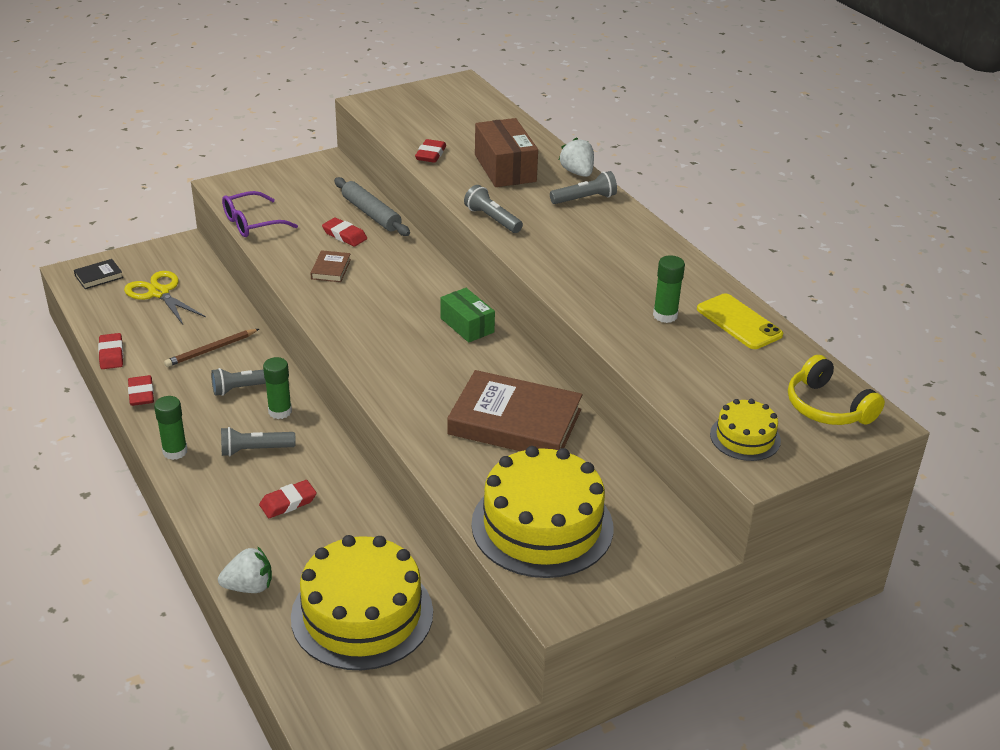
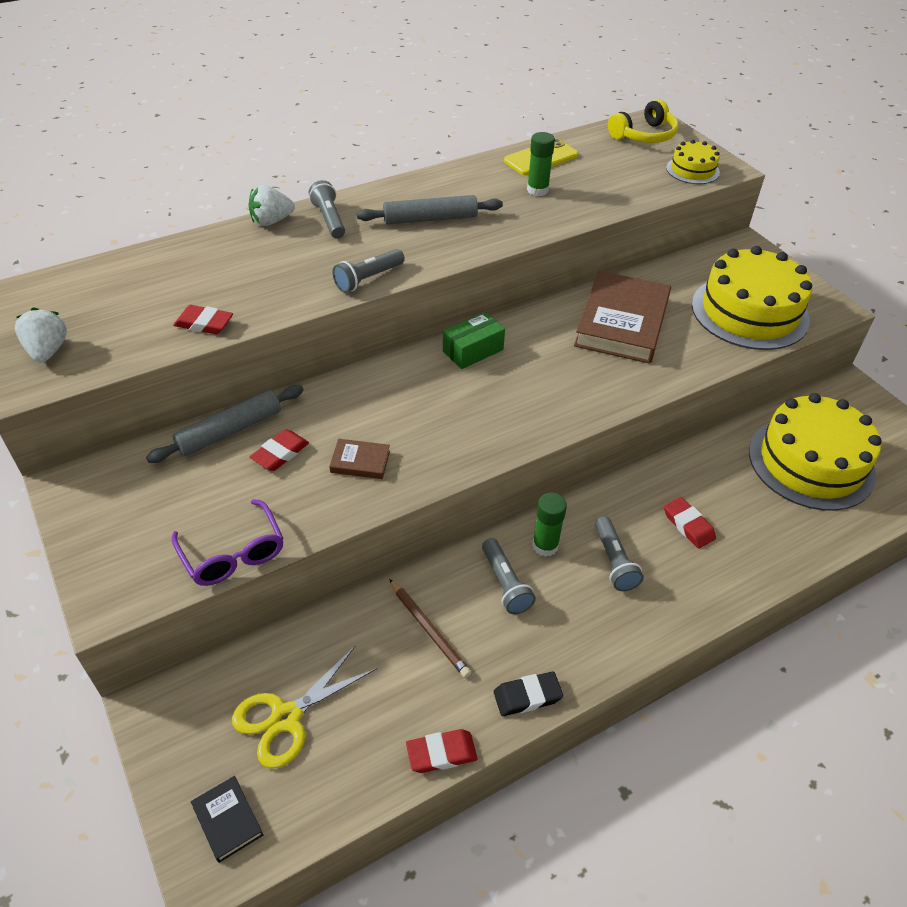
camera: 90 degrees left, 10 degrees up
red eraser [128,375,154,406] -> black eraser [494,672,563,716]
green glue stick [154,396,187,460] -> none
white strawberry [218,546,272,593] -> white strawberry moved to [15,308,67,362]
brown box [475,118,538,187] -> none
none -> grey rolling pin [357,195,503,225]

